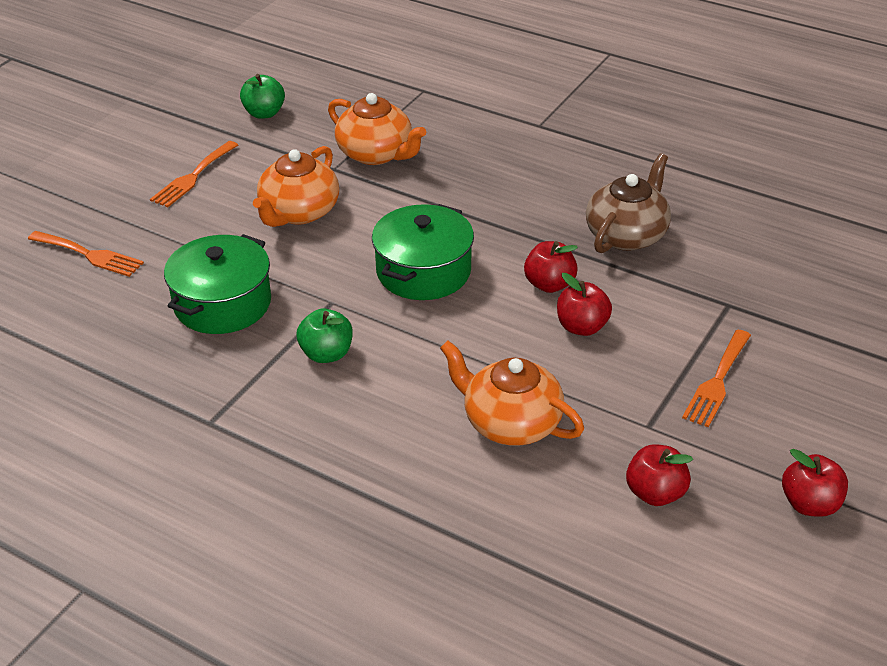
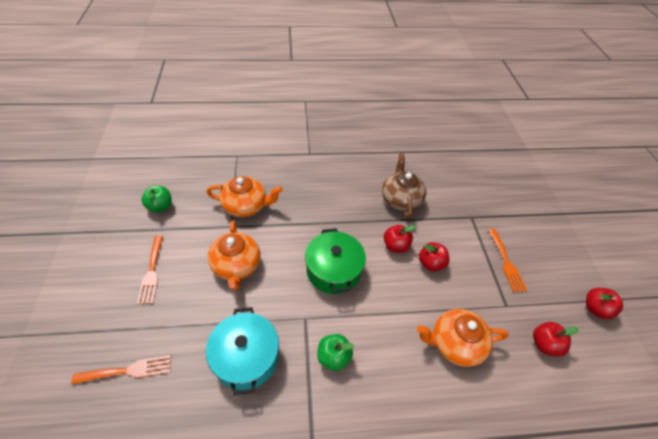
camera: 40 degrees left, 10 degrees up
green pot [164,234,271,334] -> turquoise pot [206,307,279,395]

